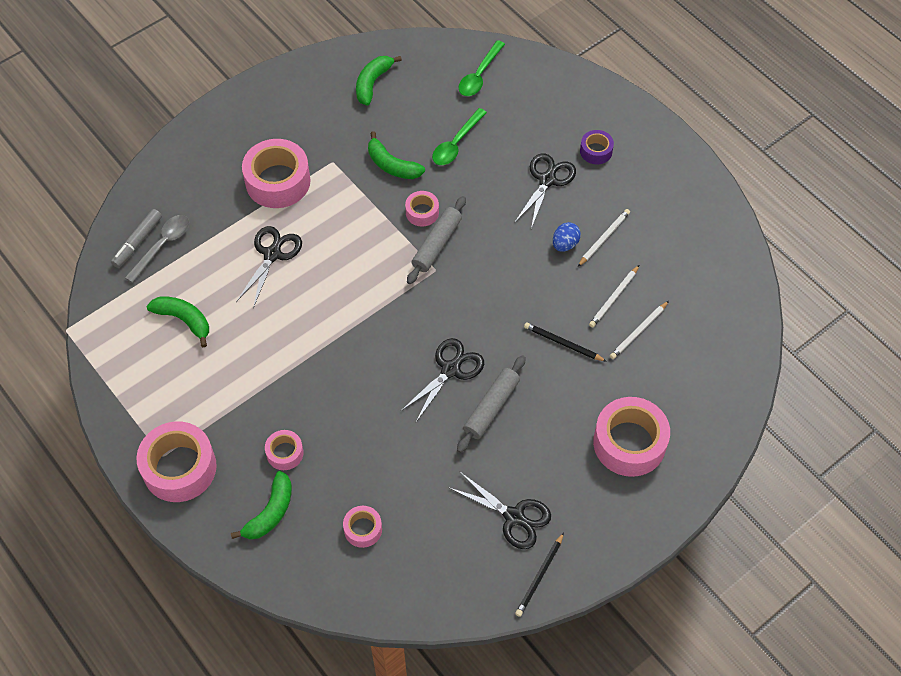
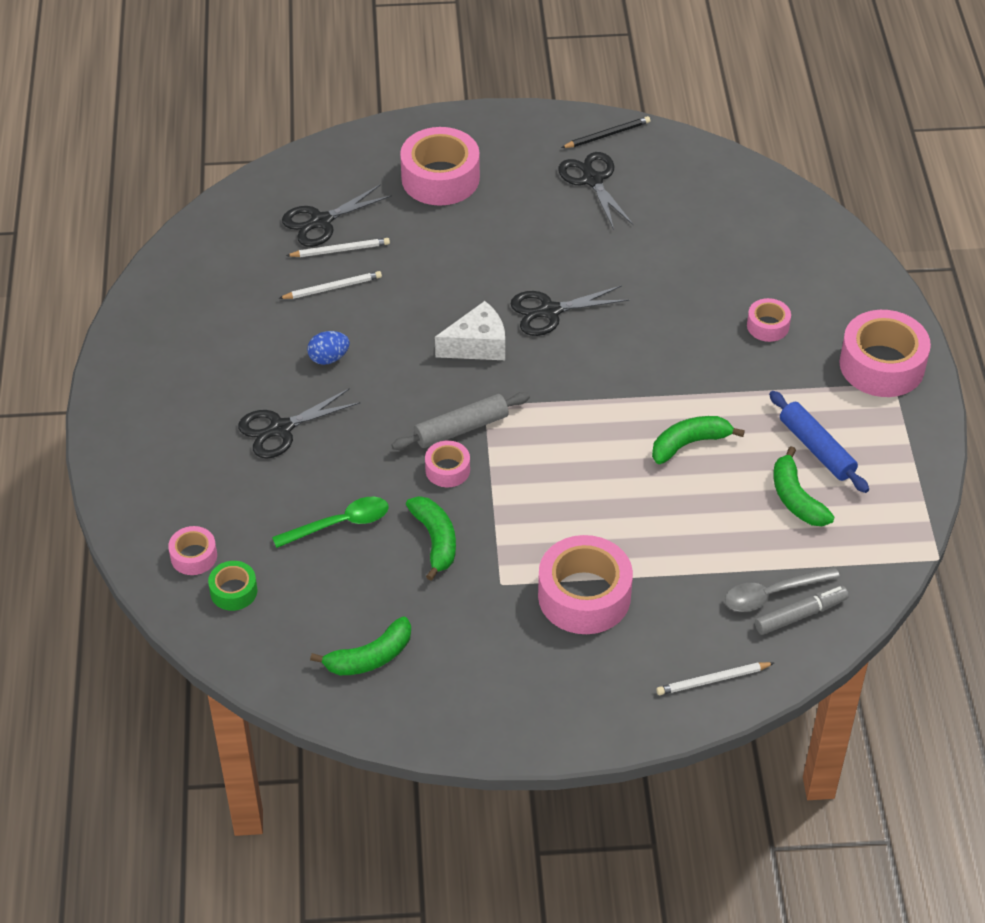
camera: 145 degrees left, 10 degrees down
green banana [231,471,292,539] -> green banana moved to [652,416,745,464]
black scissors [236,226,302,308] -> black scissors moved to [282,184,392,247]
pink tape [343,506,382,548] -> pink tape moved to [168,526,217,575]
grey rolling pin [457,355,526,453] -> none
green spoon [459,40,505,96] -> green tape [208,561,257,611]
black pencil [524,322,607,362] -> none
white pencil [578,209,630,266] -> white pencil moved to [656,662,774,695]
purple tape [580,130,614,164] -> none
none -> white cheese [435,301,505,360]
none -> blue rolling pin [769,391,869,493]

